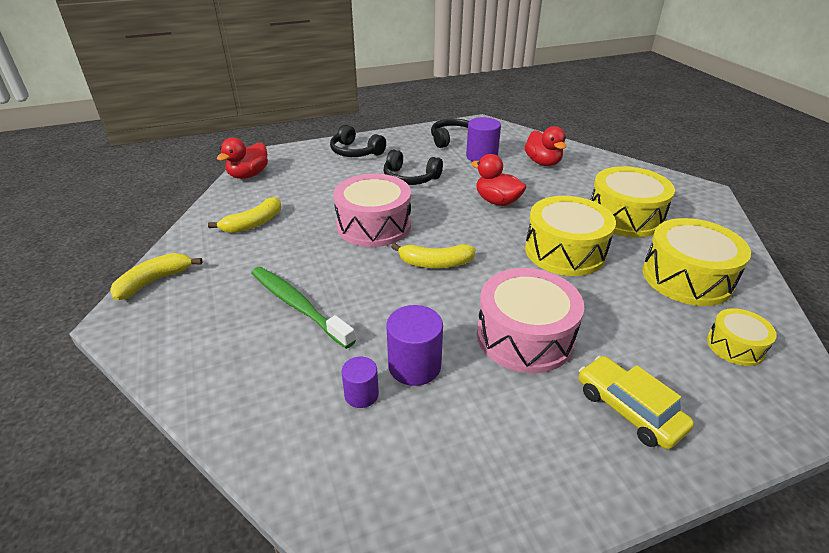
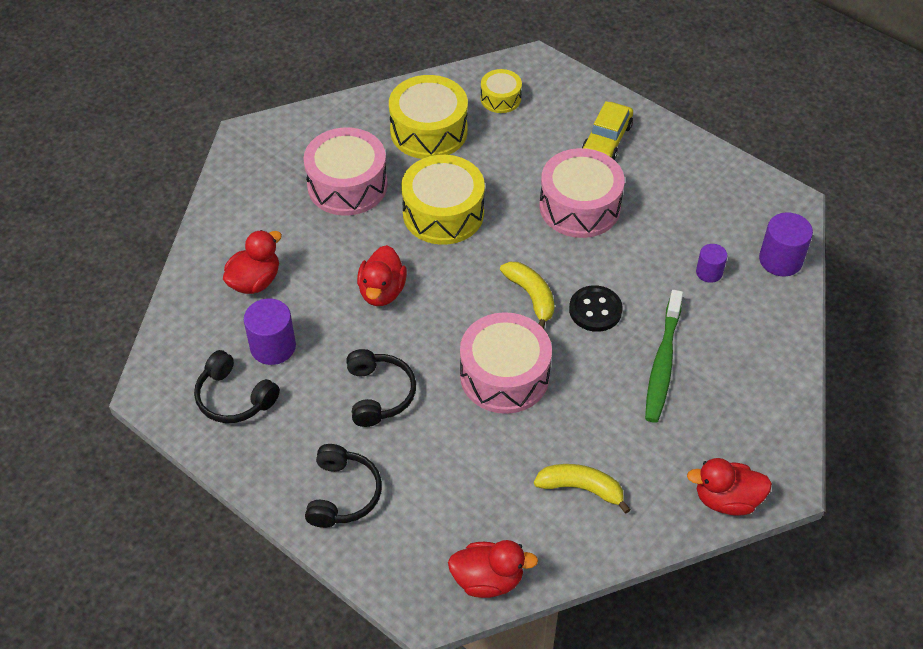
camera: 120 degrees left, 15 degrees up
yellow banana [110,253,203,301] -> red duck [687,458,772,516]
purple cylinder [386,305,443,386] -> purple cylinder moved to [759,212,813,276]
yellow drum [590,166,675,238] -> pink drum [304,127,388,216]
none -> black button [569,285,623,332]

